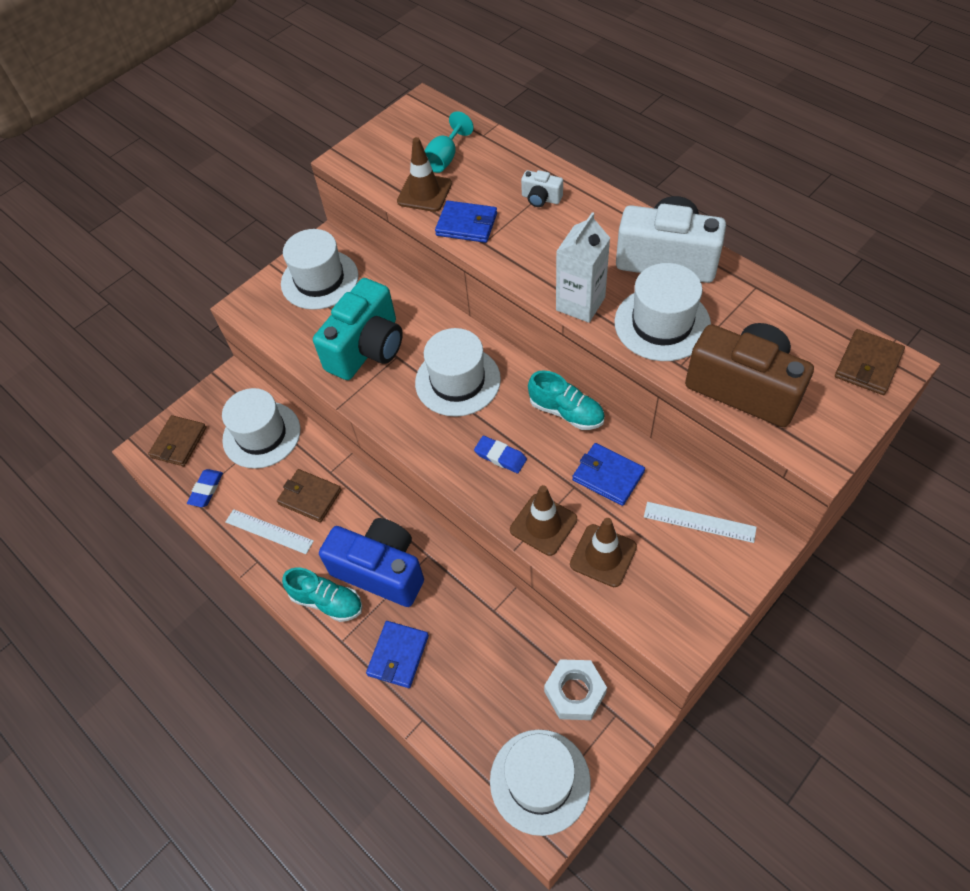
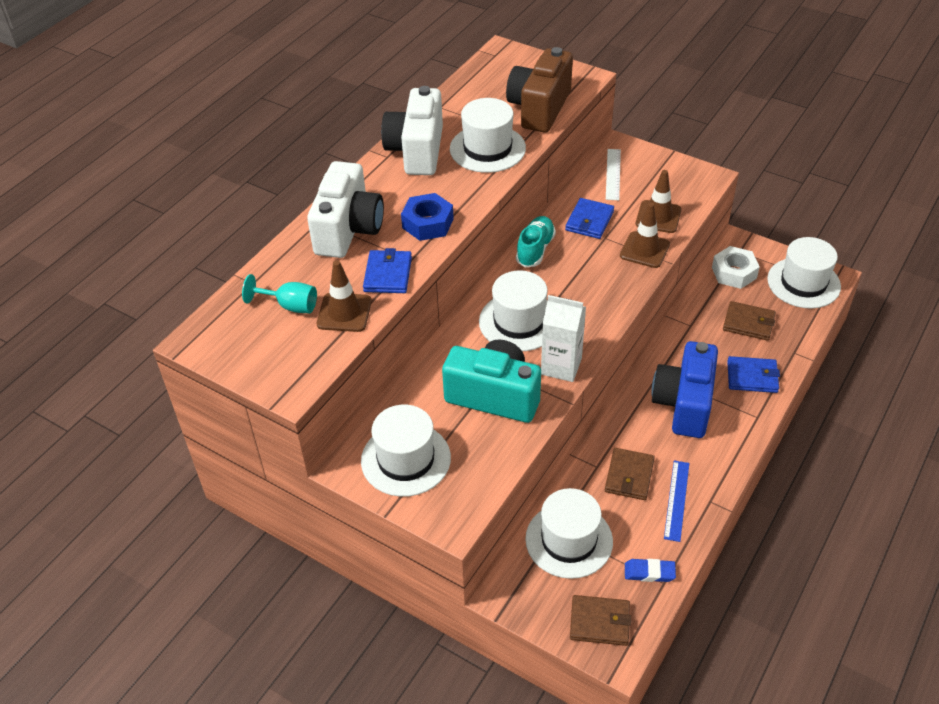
camera: 105 degrees left, 10 degrees down
white ruler [226,509,314,554] -> blue ruler [664,460,689,542]
turquoise shoe [282,568,362,622] -> none
blue eraser [474,436,527,473] -> none
white camera [521,170,563,207] -> white camera [307,161,384,258], size x2.28
white carton [556,212,610,323] -> white carton moved to [541,295,586,382]
brown wallet [835,329,905,395] -> brown wallet moved to [723,301,776,341]
none -> blue nut [401,193,454,241]

